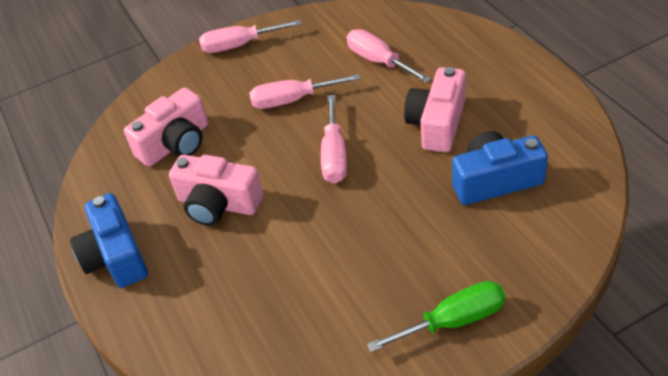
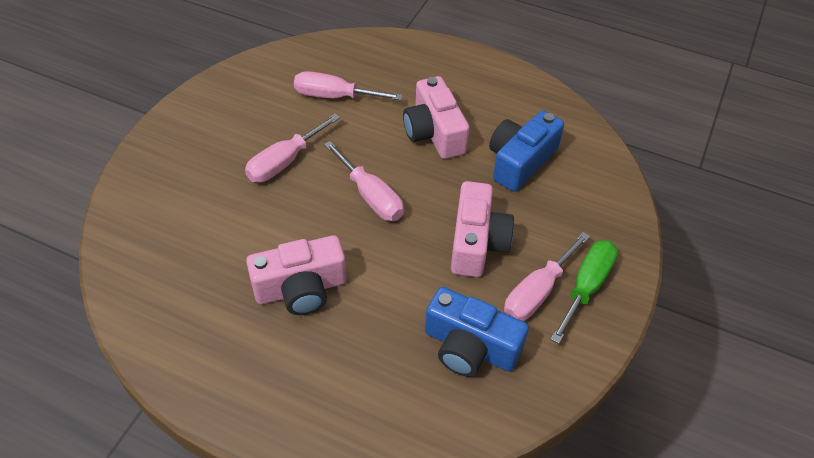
camera: 45 degrees left, 5 degrees up
blue camera [70,193,148,288] -> blue camera moved to [425,287,529,377]
pink camera [124,88,208,167] -> pink camera moved to [451,181,514,277]
pink screwdriver [199,20,301,53] -> pink screwdriver moved to [504,232,590,321]

